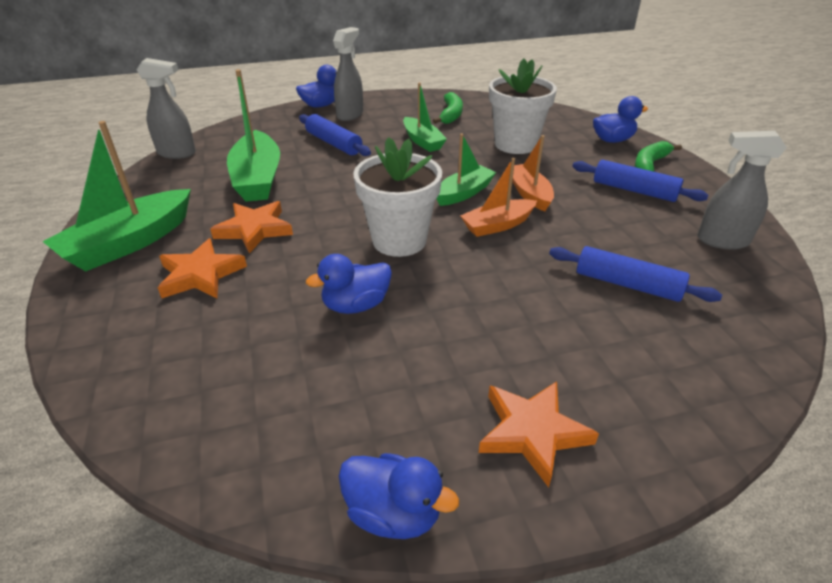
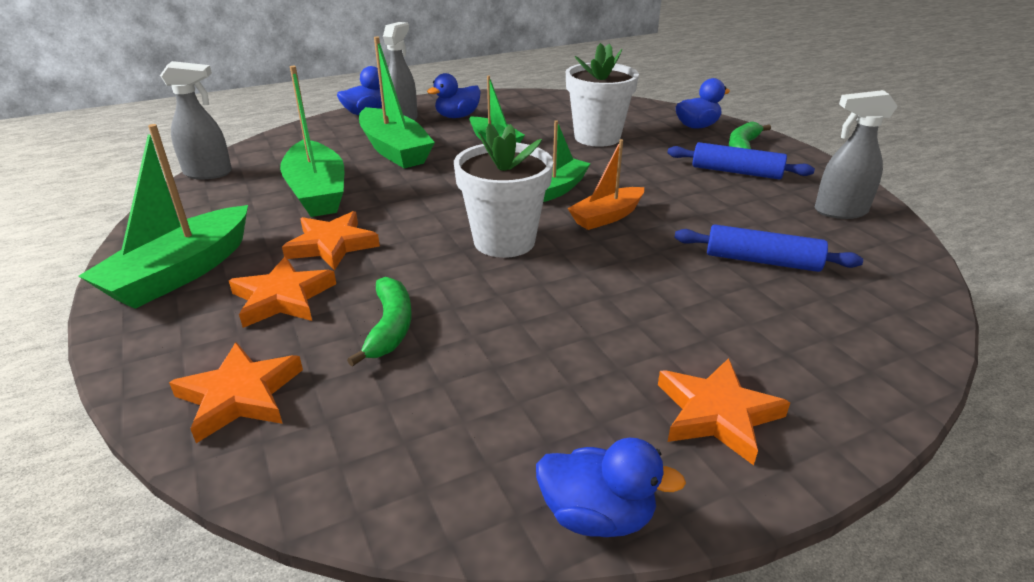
camera: 10 degrees left, 5 degrees down
blue rolling pin [299,114,371,156] -> green boat [359,37,435,168]
blue duck [306,254,392,314] -> blue duck moved to [427,73,481,118]
green banana [433,92,463,124] -> green banana moved to [347,277,412,367]
orange boat [510,135,554,211] -> none
none -> orange star [169,342,303,443]

